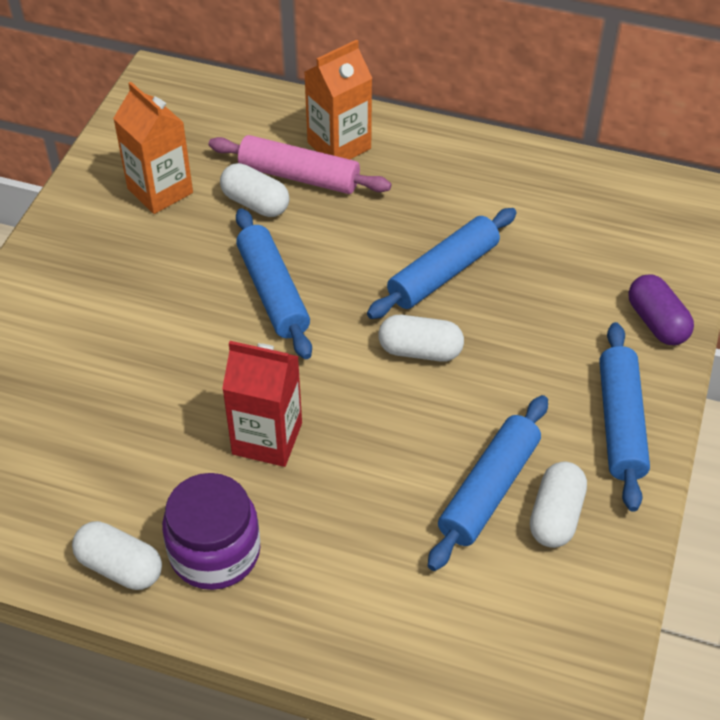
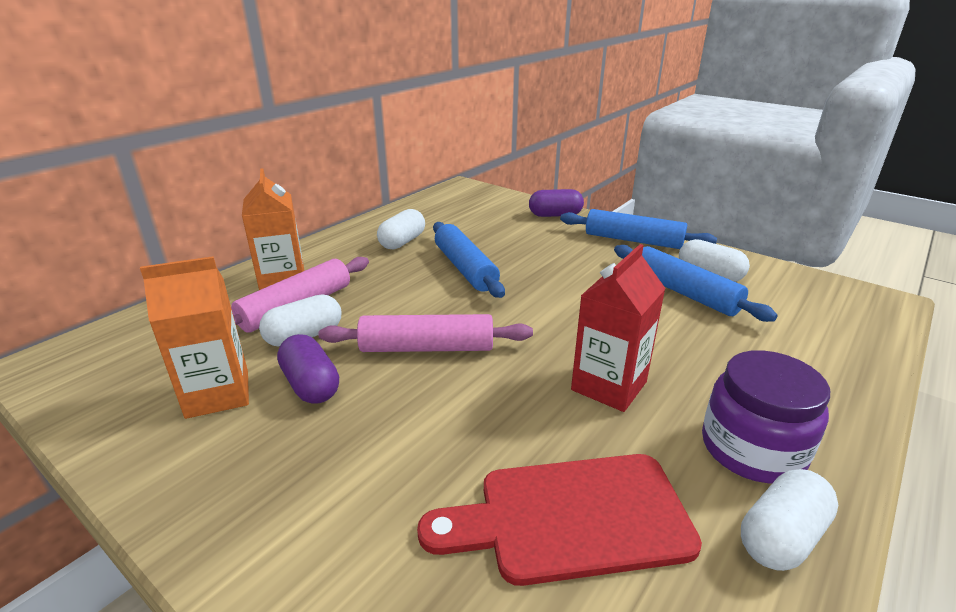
camera: 70 degrees left, 20 degrees down
blue rolling pin [236,208,312,359] -> pink rolling pin [318,314,533,352]
white capsule [378,315,464,362] -> white capsule moved to [377,209,425,249]
none -> purple capsule [277,334,339,404]
none -> red cutting board [417,454,702,586]

